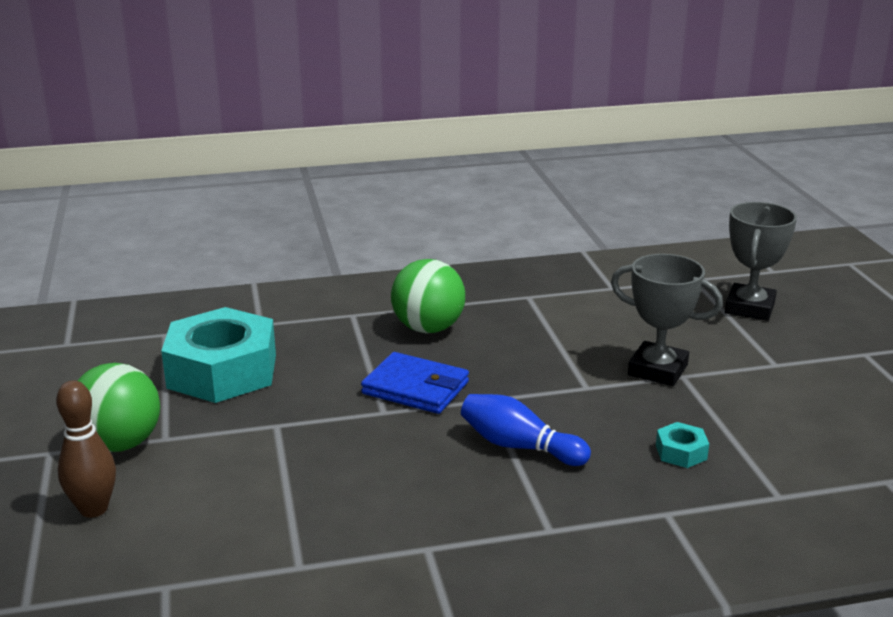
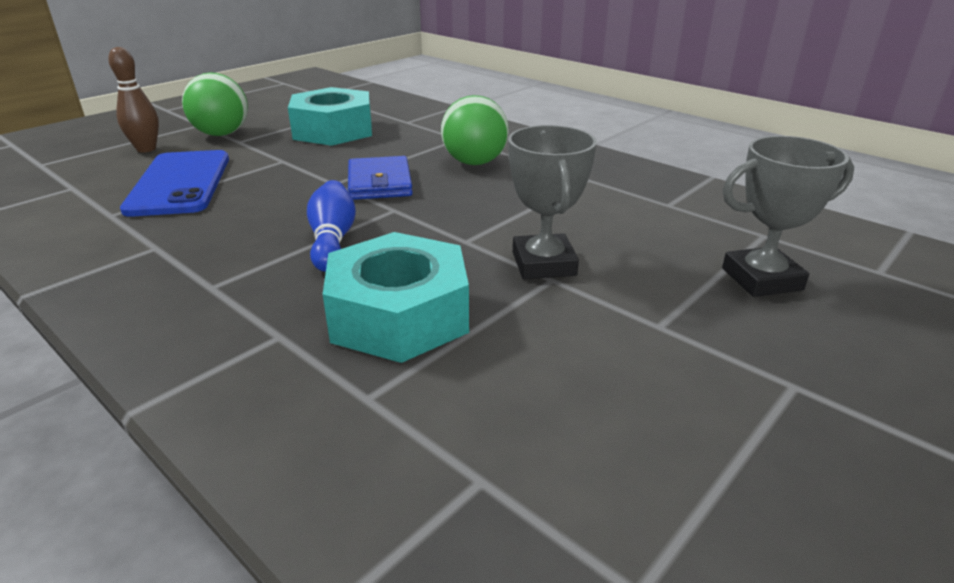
camera: 55 degrees right, 5 degrees up
turquoise nut [656,422,709,468] -> turquoise nut [323,232,469,363], size x2.49
none -> blue phone [120,150,229,217]

